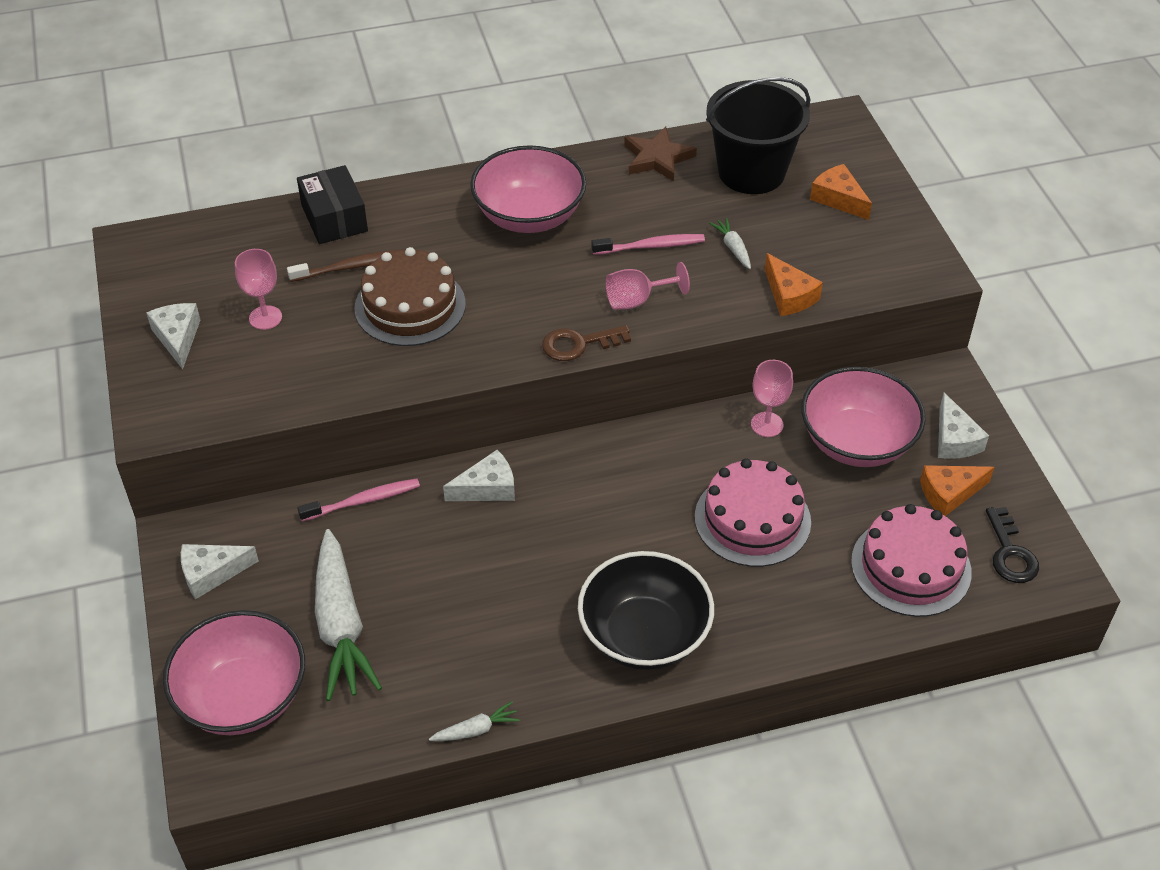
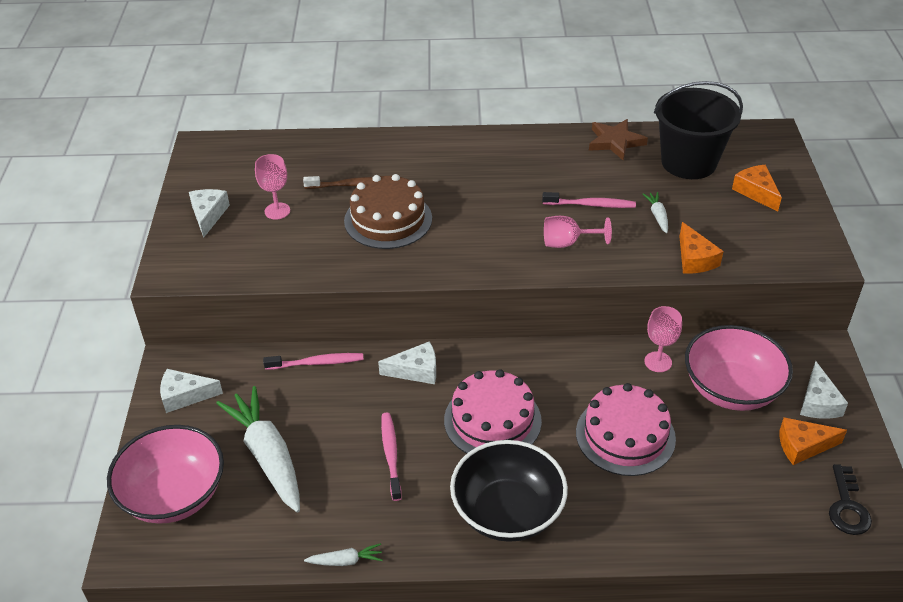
camera: 15 degrees right, 5 degrees down
black box [297,165,368,244] -> none
white carrot [315,529,382,701] -> white carrot turned 150 degrees clockwise [216,386,300,512]
pink bowl [470,145,586,233] -> none
brown key [542,325,631,361] -> none
pink cake [851,504,972,617] -> pink cake moved to [444,369,542,453]
none -> pink toothbrush [381,413,402,501]

